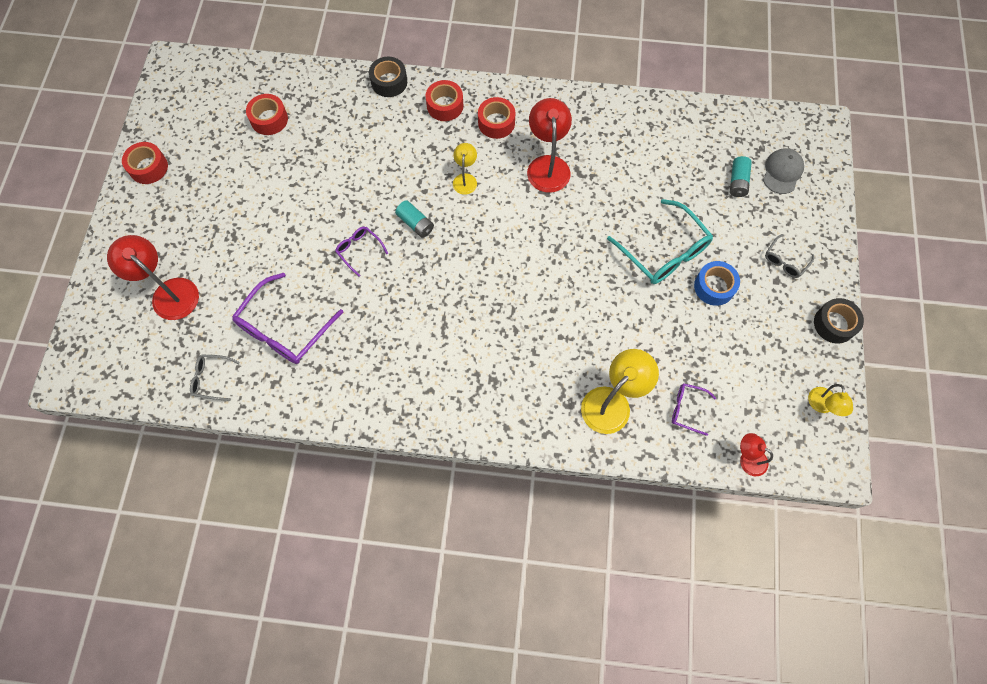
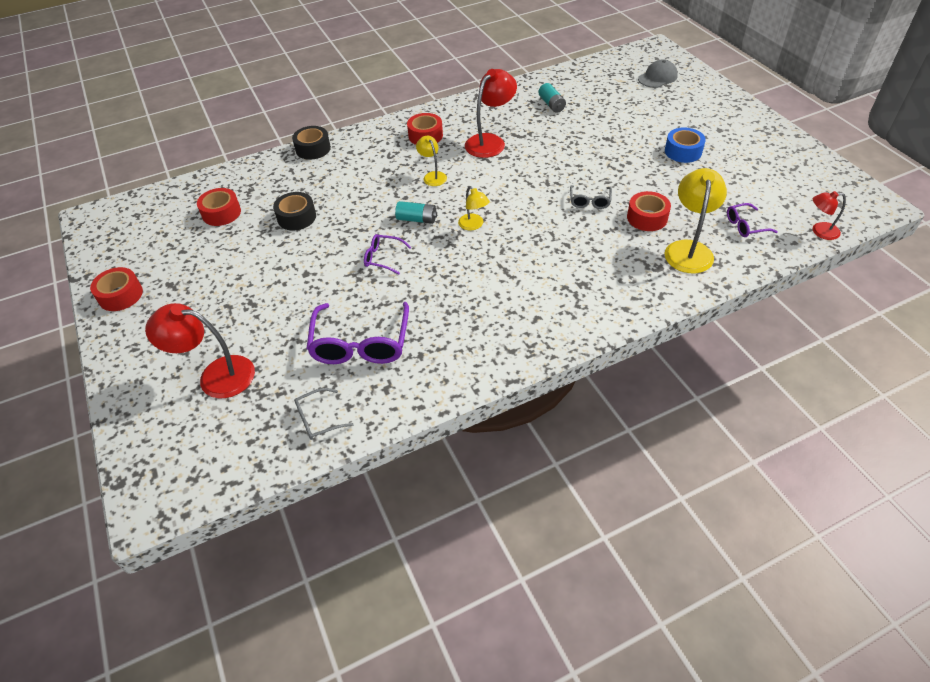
camera: 30 degrees left, 20 degrees down
red tape [425,80,463,121] -> red tape moved to [627,191,671,231]
red lamp [527,98,572,193] -> red lamp turned 75 degrees clockwise [465,69,517,158]
turquoise glasses [607,199,713,284] -> none
turquoise battery [730,156,752,197] -> turquoise battery moved to [538,83,566,113]
grey cap [763,148,804,194] -> grey cap turned 60 degrees clockwise [638,59,678,88]
grey glasses [765,234,814,278] -> grey glasses moved to [570,185,612,209]
yellow lamp [808,384,853,416] -> yellow lamp moved to [458,186,490,230]
black tape [814,298,864,343] -> black tape moved to [273,192,316,230]

